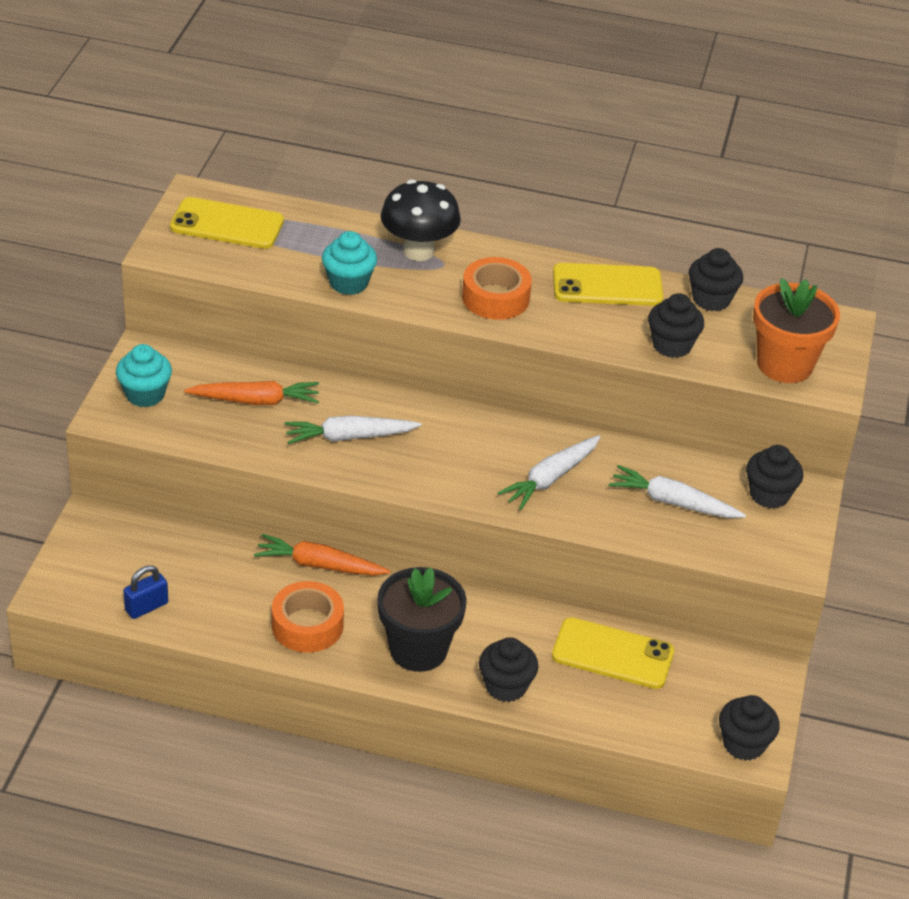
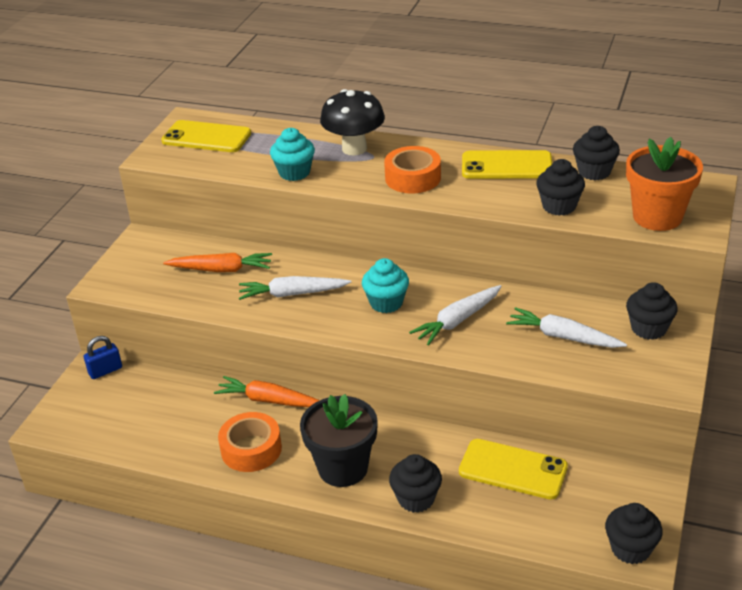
camera: 10 degrees right, 5 degrees down
turquoise cupcake [116,344,172,407] -> turquoise cupcake moved to [362,258,409,313]
blue padlock [123,565,168,619] -> blue padlock moved to [84,336,122,379]

